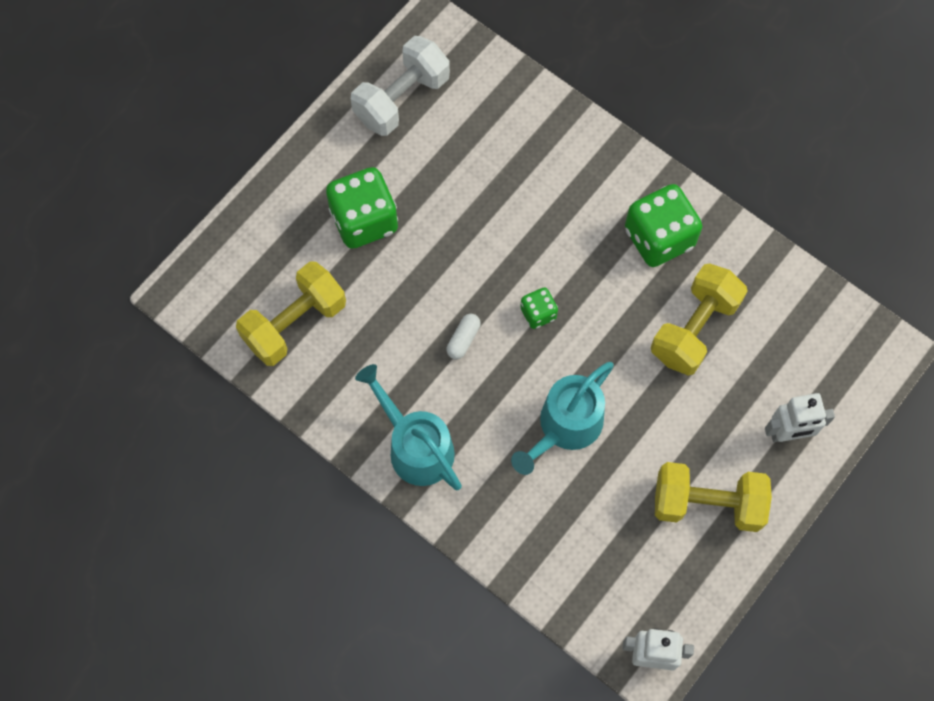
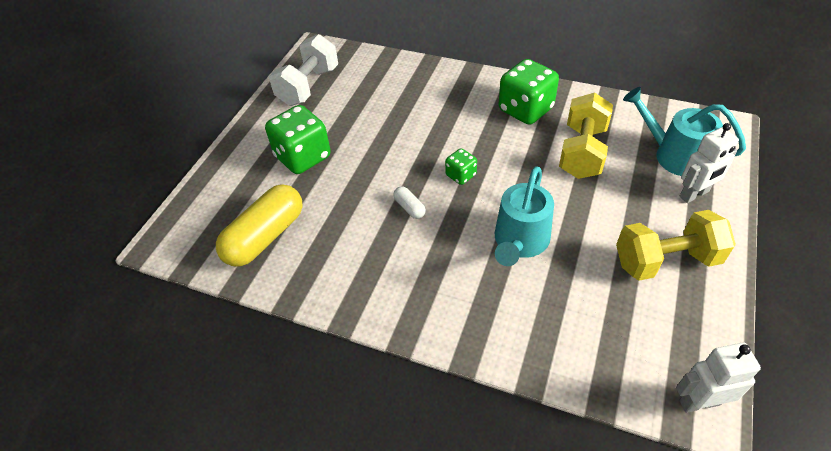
camera: 15 degrees left, 20 degrees down
yellow dumbbell [236,261,346,366] -> yellow capsule [216,184,303,267]
turquoise watering can [355,364,462,490] -> turquoise watering can moved to [623,87,746,176]
white capsule [446,314,481,359] -> white capsule turned 45 degrees counterclockwise [393,186,426,219]

